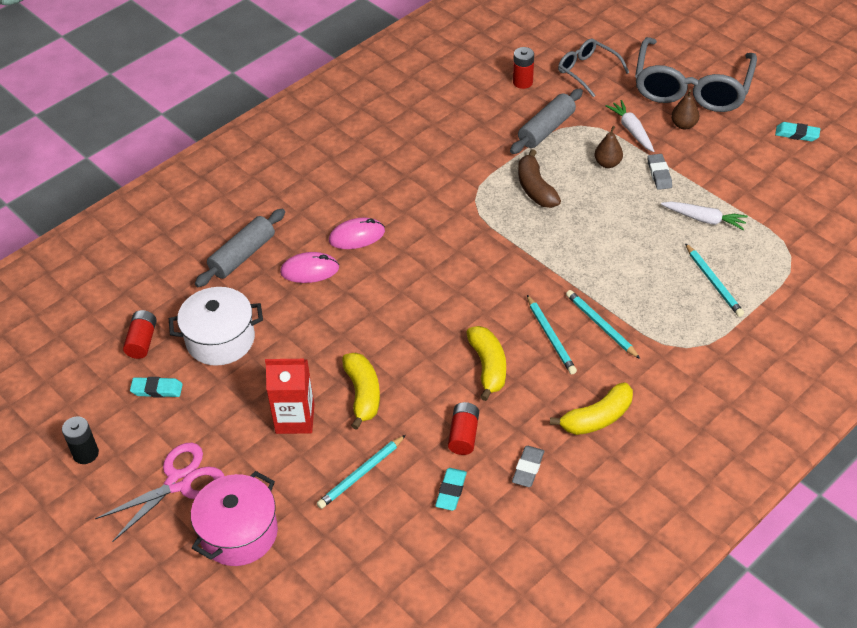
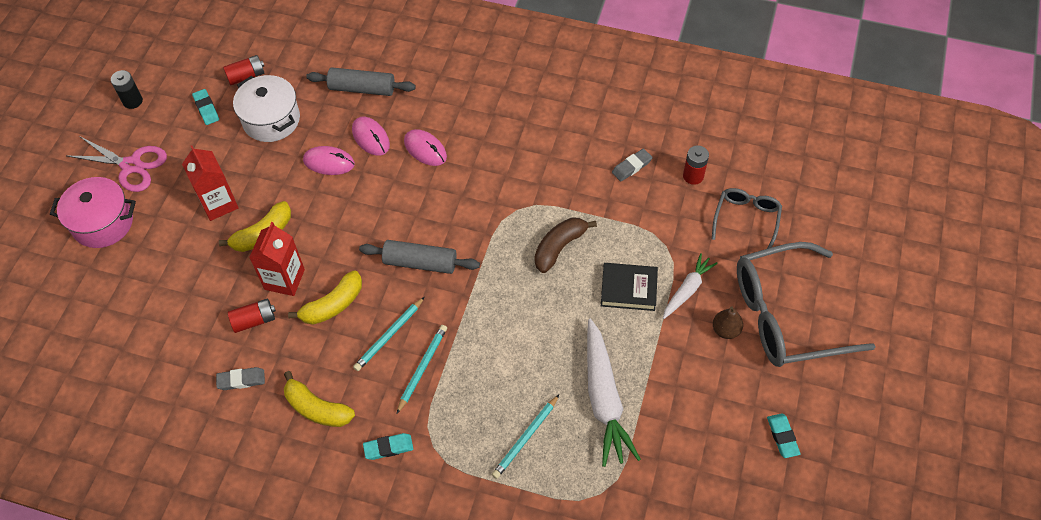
camera: 60 degrees right, 10 degrees up
turquoise pencil [317,435,406,509] -> none
turquoise eraser [435,468,467,511] -> turquoise eraser moved to [363,433,413,460]
grey rolling pin [510,89,583,154] -> grey rolling pin moved to [359,240,480,274]
brown pear [594,126,623,168] -> black book [601,263,658,311]
grey eraser [647,154,672,190] -> grey eraser moved to [612,149,652,182]
white carrot [661,202,748,230] -> white carrot [587,318,641,467], size x1.75
none -> red carton [249,222,305,296]
none -> pink mouse [303,146,355,175]

